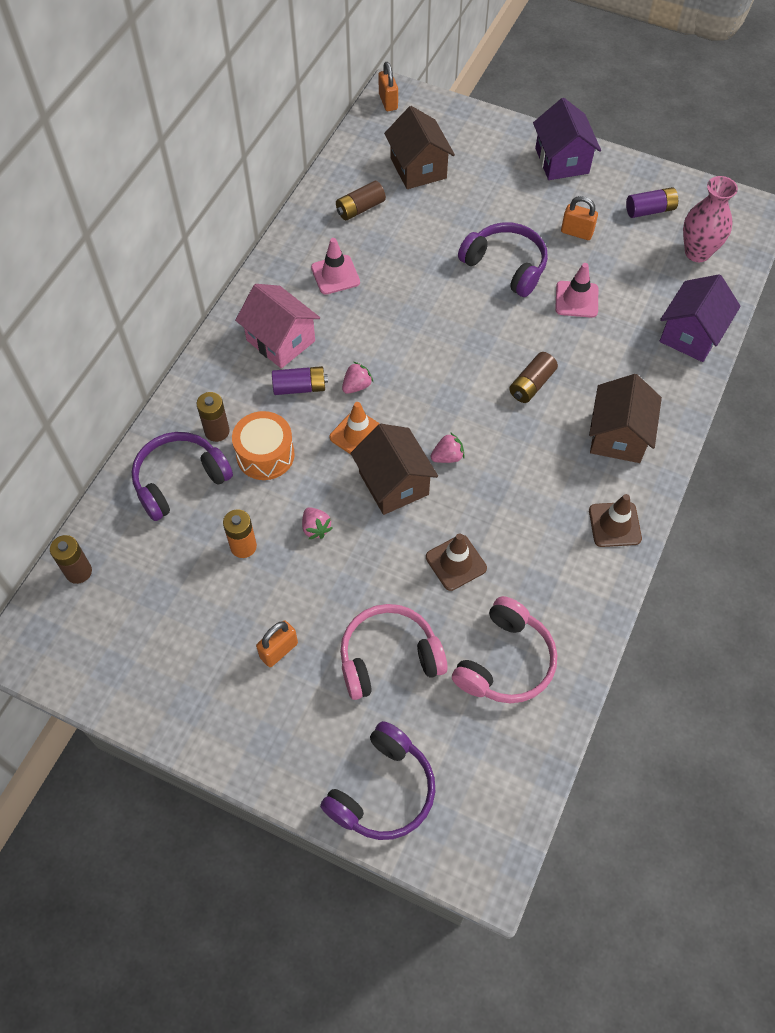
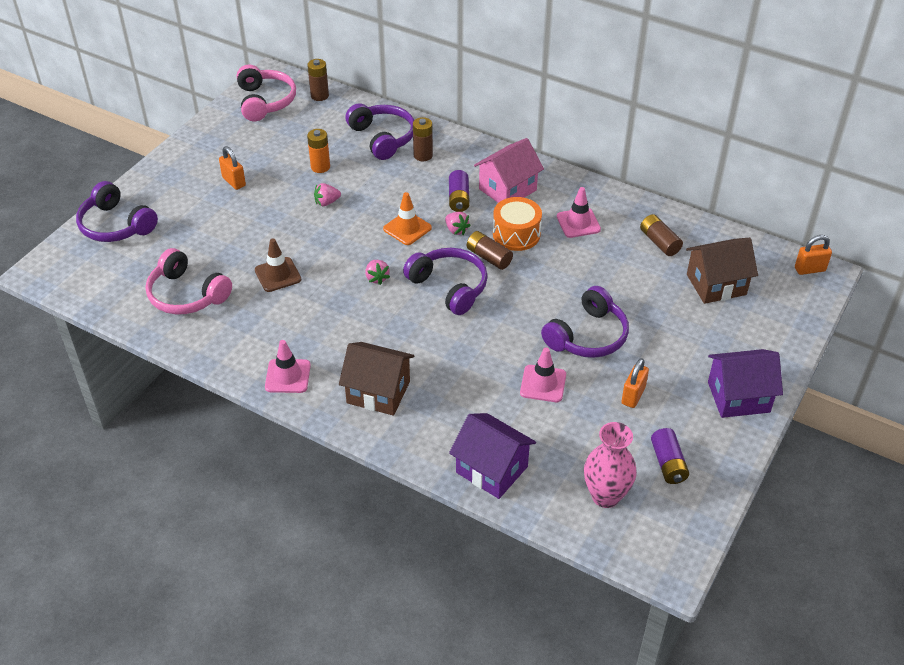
camera: 95 degrees right, 15 degrees down
orange drum [232,411,295,480] -> orange drum moved to [493,197,542,251]
pink headphones [340,604,448,700] -> pink headphones moved to [237,65,296,121]
brown house [351,424,438,515] -> none
brown battery [509,352,558,403] -> brown battery moved to [467,231,513,270]
brown traffic cone [589,494,642,547] -> pink traffic cone [265,340,311,393]
none -> purple headphones [403,248,488,315]

